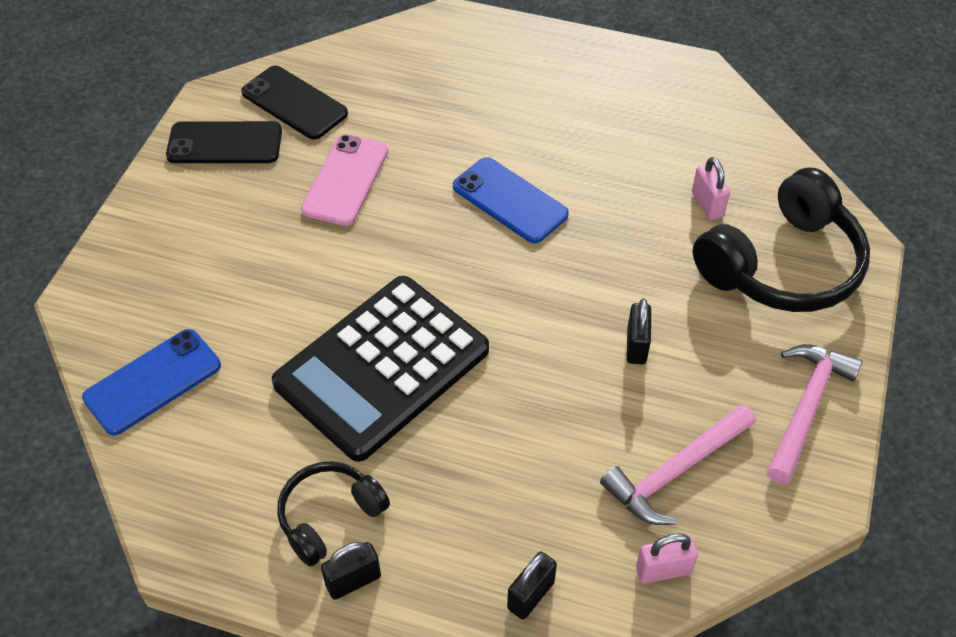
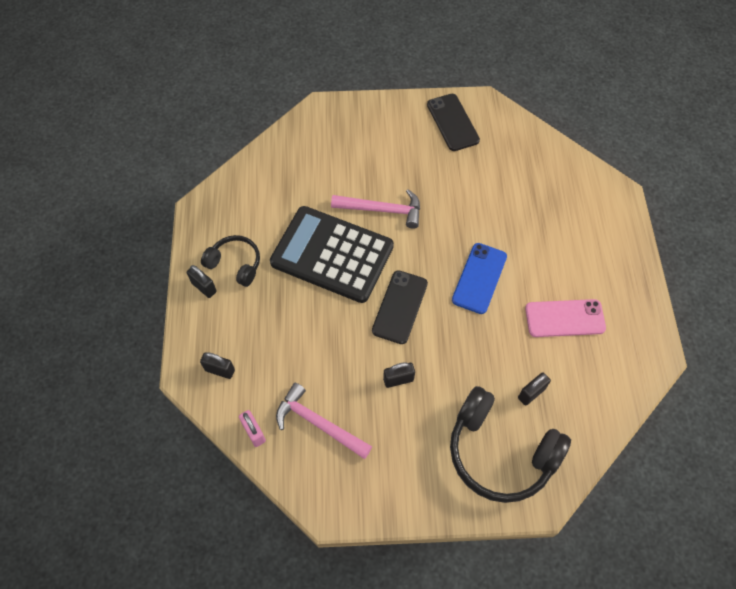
camera: 70 degrees right, 10 degrees up
blue phone [82,329,221,435] -> none
black phone [241,66,348,140] -> black phone moved to [372,270,428,344]
pink phone [301,134,388,226] -> pink phone moved to [525,299,606,337]
pink padlock [692,157,730,220] -> black padlock [518,372,551,406]
pink hammer [767,344,863,484] -> pink hammer moved to [331,189,420,229]

